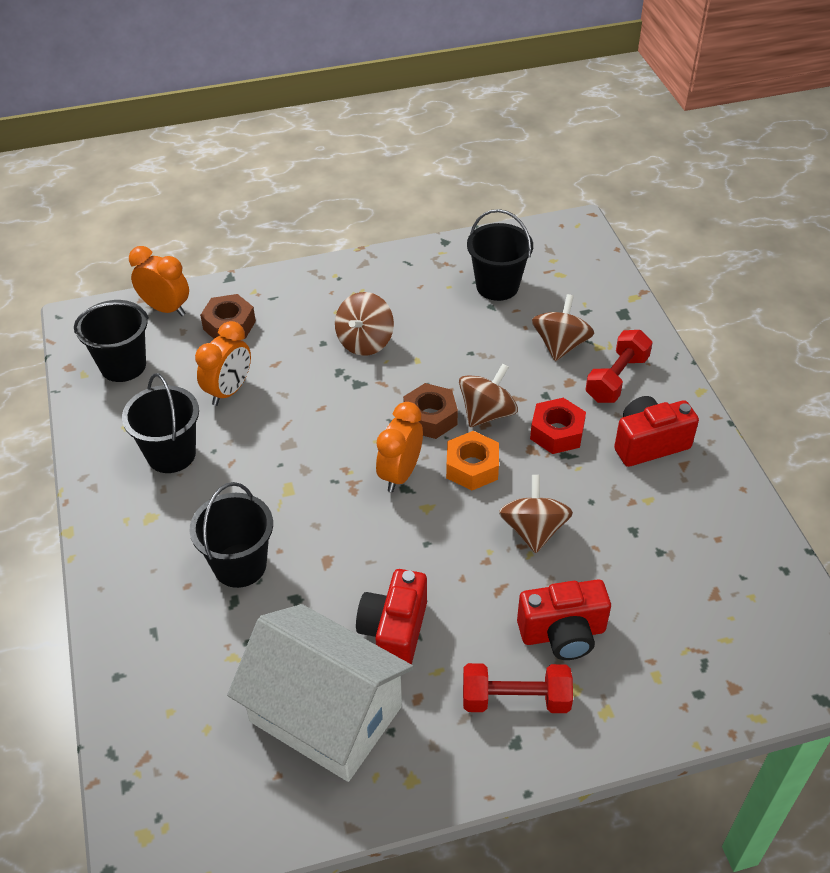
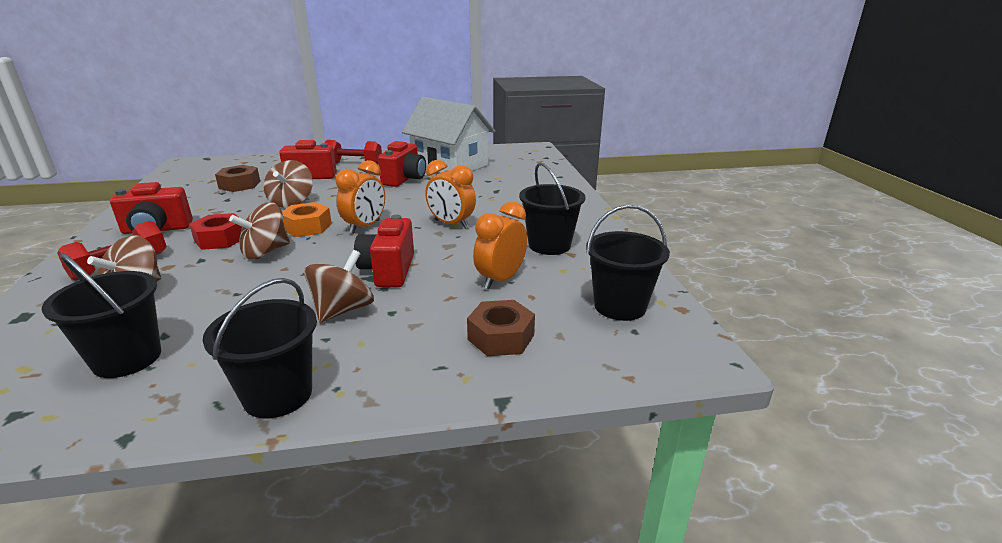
camera: 175 degrees left, 20 degrees down
orange clock [129,246,189,316] -> orange clock moved to [425,160,476,229]
black bucket [190,482,273,588] -> black bucket moved to [203,278,317,418]
brown nut [403,383,458,439] -> brown nut moved to [215,165,260,192]
none -> red camera [354,215,414,287]

